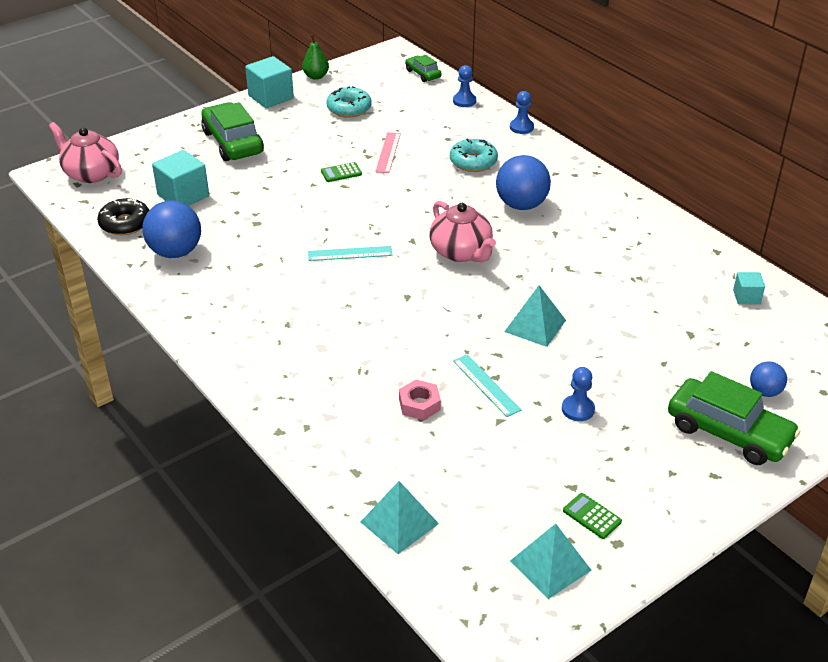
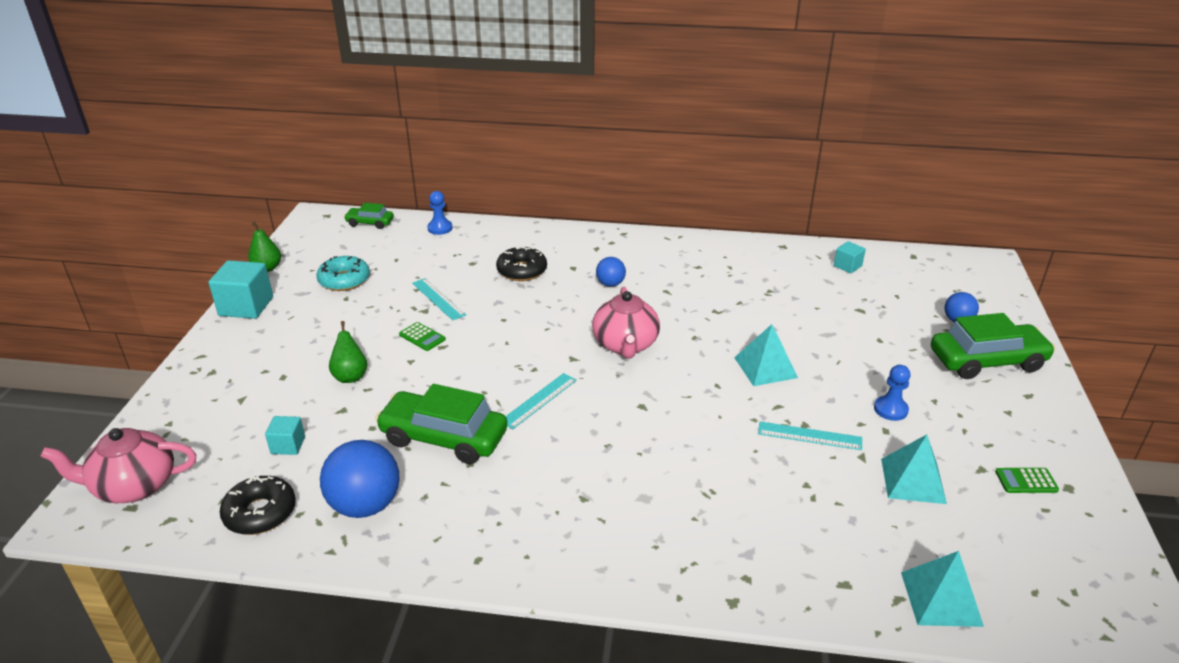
camera: 45 degrees left, 5 degrees down
turquoise cube [152,150,209,206] -> turquoise cube [265,416,305,455], size x0.55
green car [201,102,264,161] -> green car moved to [375,384,507,464]
green calculator [321,162,362,182] -> green calculator turned 75 degrees counterclockwise [399,322,446,351]
pink ruler [375,132,401,173] -> turquoise ruler [412,278,466,321]
pink nut [399,380,441,420] -> none
pink teapot [429,201,496,262] -> pink teapot turned 75 degrees clockwise [592,287,660,359]
turquoise donut [450,138,498,172] -> black donut [496,246,547,281]
blue ball [496,155,551,210] -> blue ball [596,257,626,287], size x0.54
blue pawn [510,91,534,134] -> none
turquoise pyramid [510,524,592,599] -> turquoise pyramid moved to [881,435,947,504]
none -> green pear [329,321,367,383]

